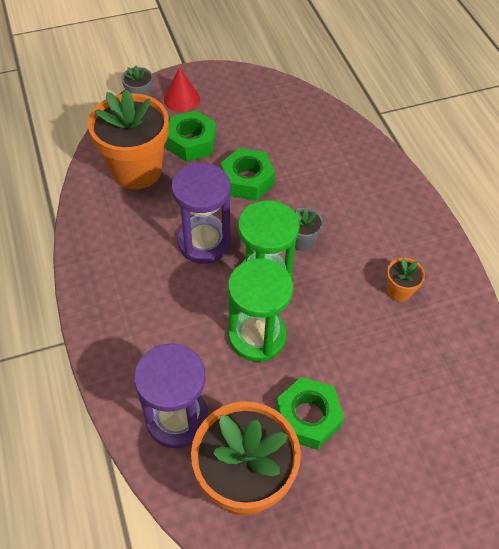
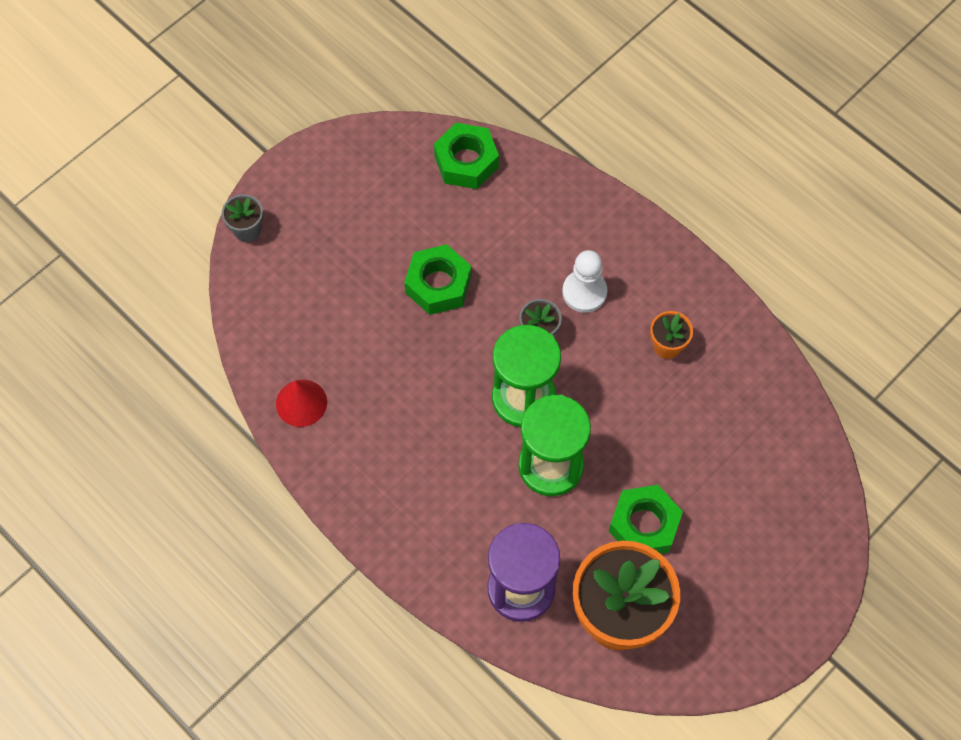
camera: 25 degrees left, 10 degrees up
orange flower pot [88,90,169,189] -> none
red cone [164,67,200,112] -> red cone moved to [276,380,327,427]
green nut [166,110,216,162] -> green nut moved to [434,123,499,189]
purple hourglass [171,163,231,264] -> none
none -> white pawn [562,250,607,313]

